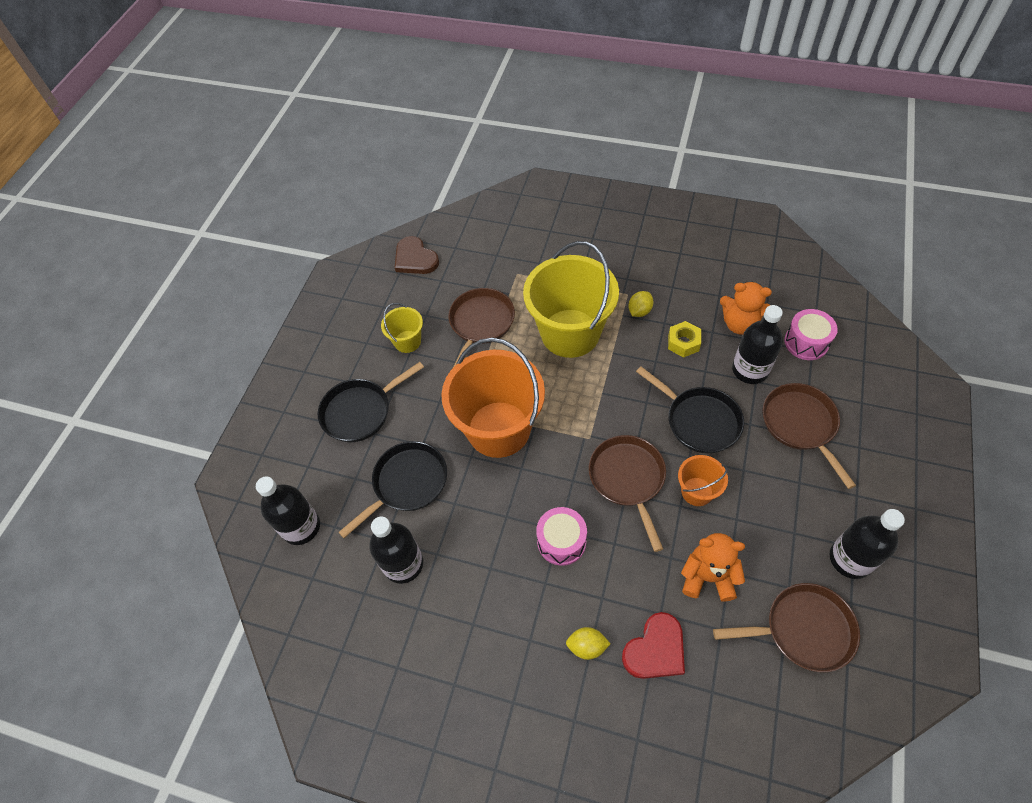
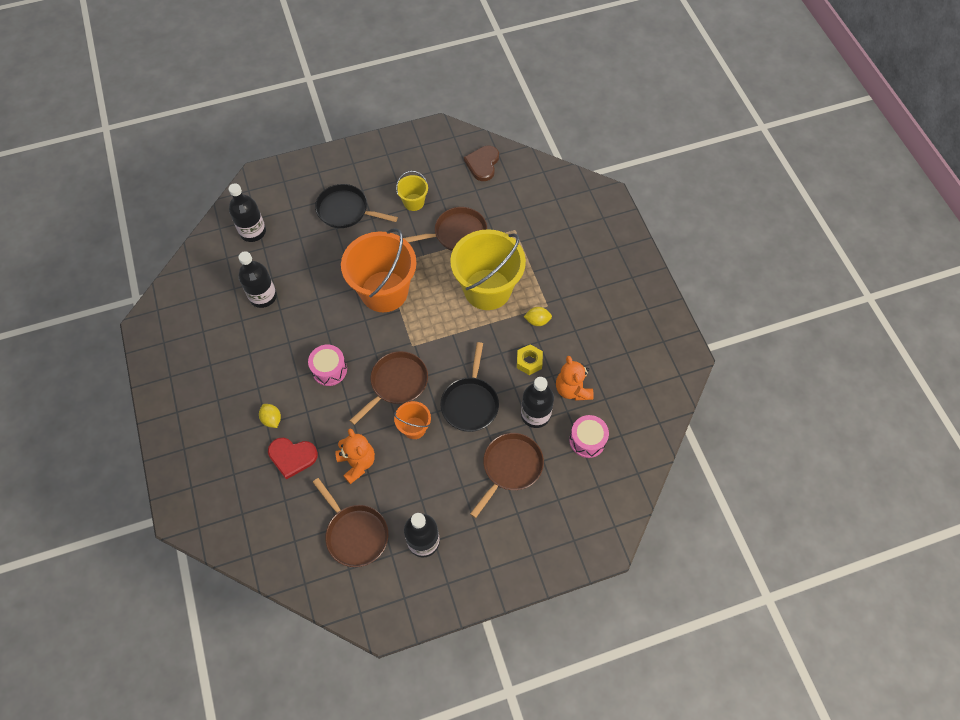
camera: 50 degrees right, 5 degrees up
black pan [338,441,447,538] -> none

